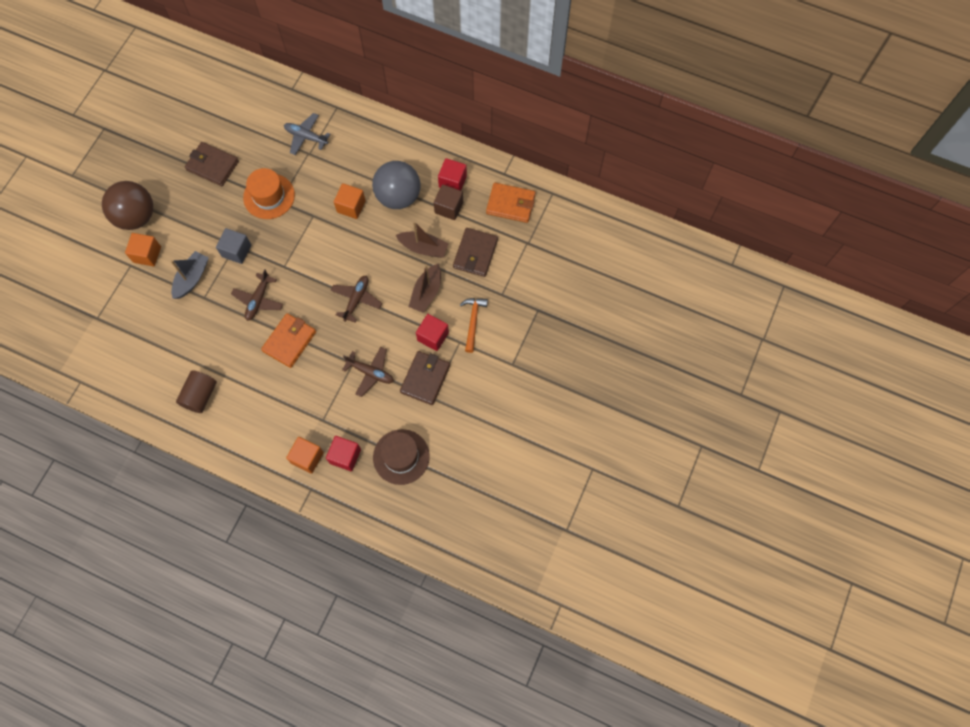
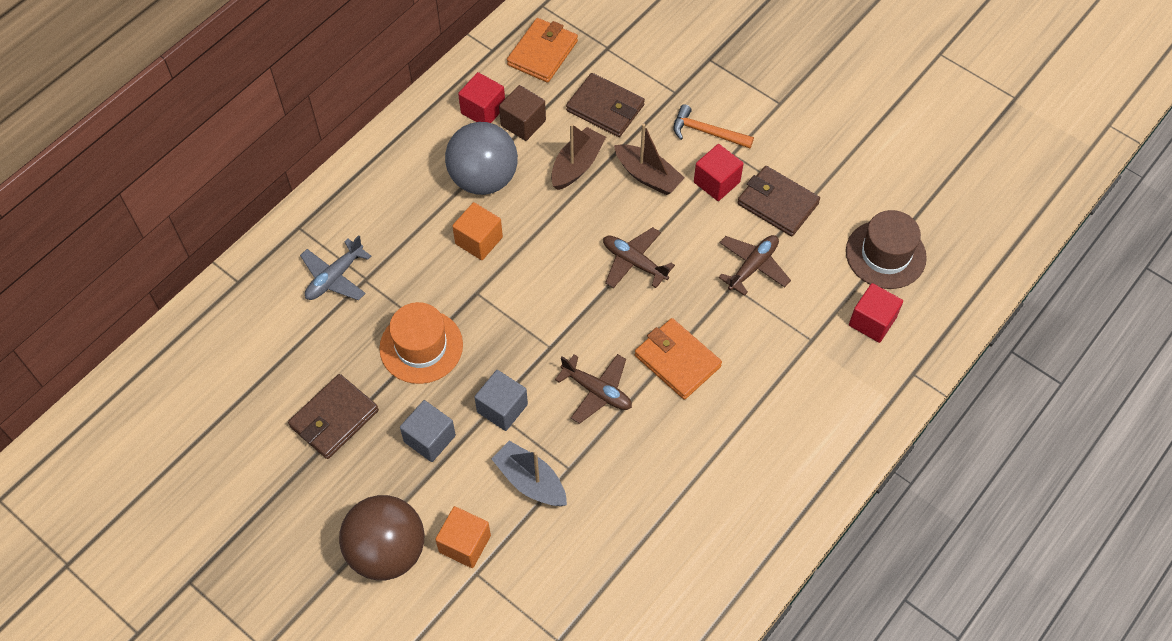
camera: 75 degrees left, 10 degrees down
brown cylinder [176,370,217,413] -> none
orange cube [286,437,324,474] -> none
none -> grey cube [400,400,456,462]

